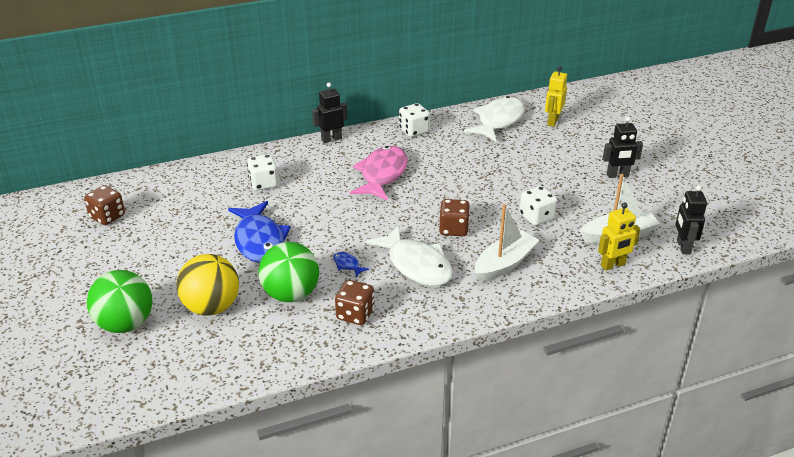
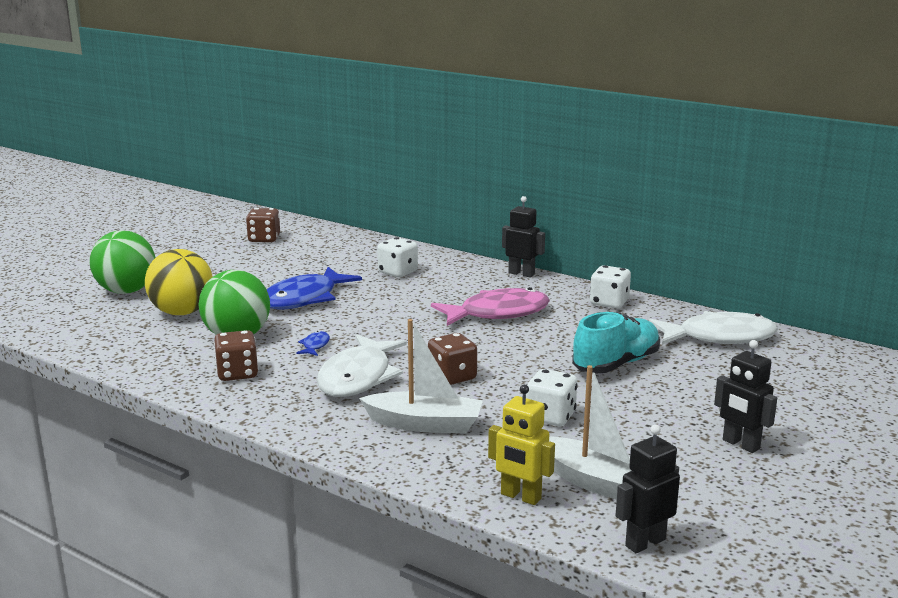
camera: 55 degrees right, 15 degrees down
yellow robot [545,66,567,127] -> none
none -> turquoise shoe [572,312,660,373]

